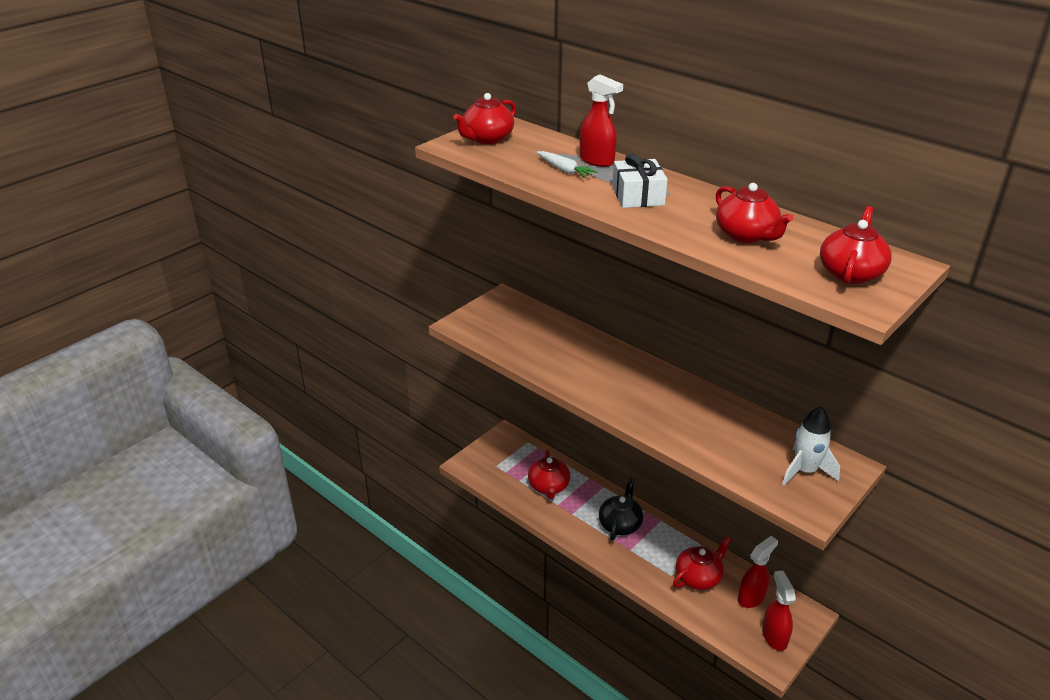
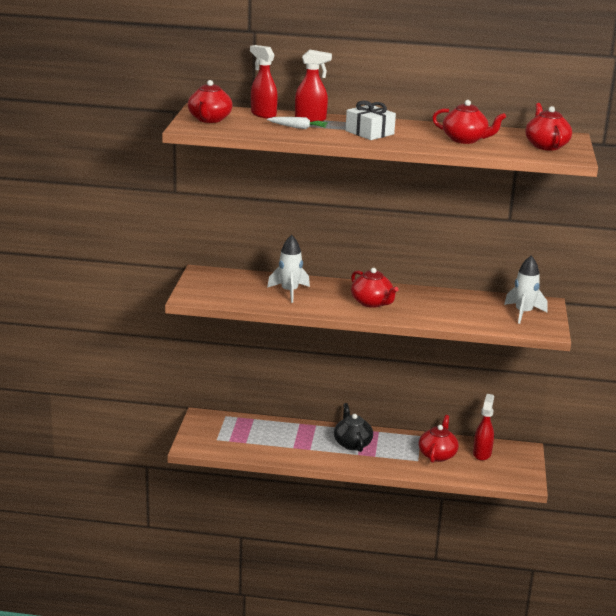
camera: 35 degrees left, 10 degrees down
red teapot [528,449,570,499] -> red teapot moved to [351,268,399,308]
red spray bottle [762,570,796,651] -> red spray bottle moved to [250,45,278,118]
none -> white rocket [267,235,310,303]

